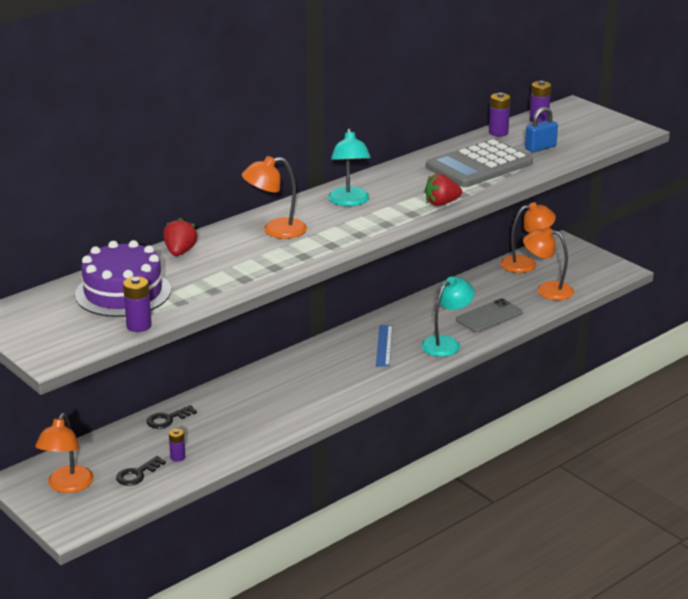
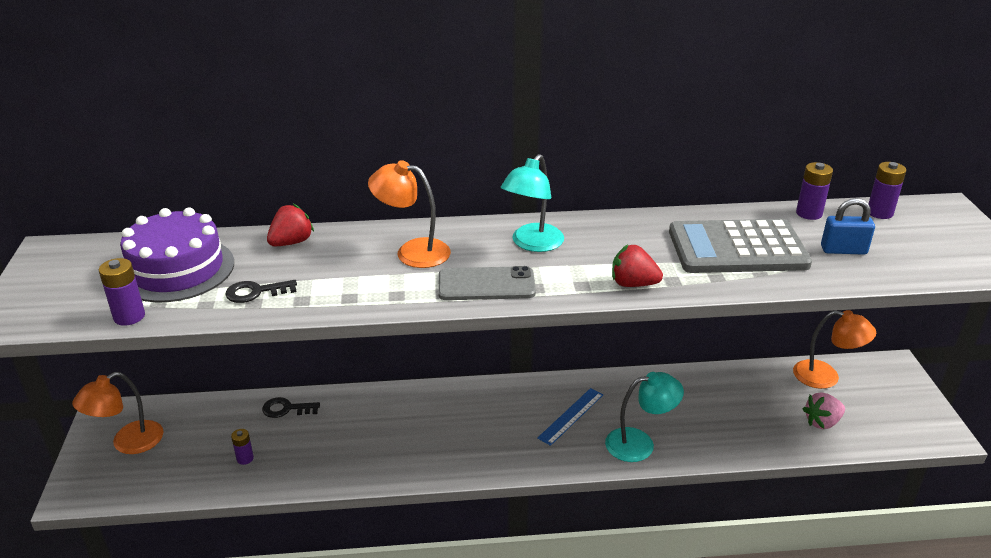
camera: 35 degrees right, 5 degrees up
black key [116,456,166,486] -> black key moved to [225,280,297,303]
grey phone [456,298,523,333] -> grey phone moved to [438,266,536,300]
orange lamp [523,227,574,300] -> pink strawberry [803,392,845,429]

